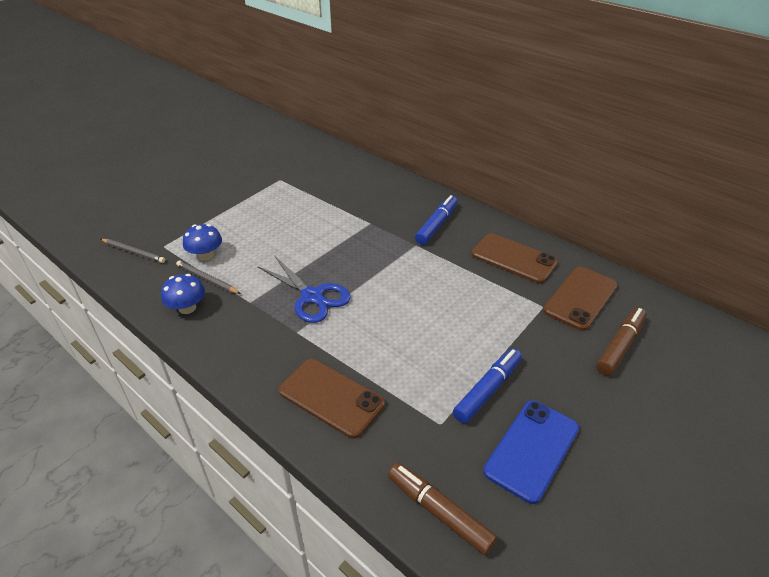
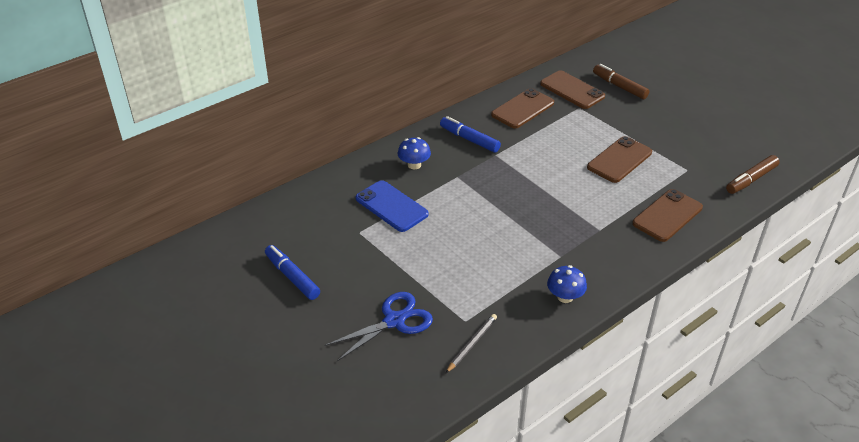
camera: 80 degrees left, 0 degrees up
grey pencil [176,260,241,294] -> none
blue mushroom [183,224,222,261] -> blue mushroom moved to [398,137,431,170]
blue scissors [257,255,351,323] -> blue scissors moved to [324,292,433,361]
blue marker [453,348,522,424] -> blue marker moved to [265,245,320,300]
blue phone [483,400,579,504] -> blue phone moved to [356,180,429,232]
none -> brown phone [587,136,652,183]

